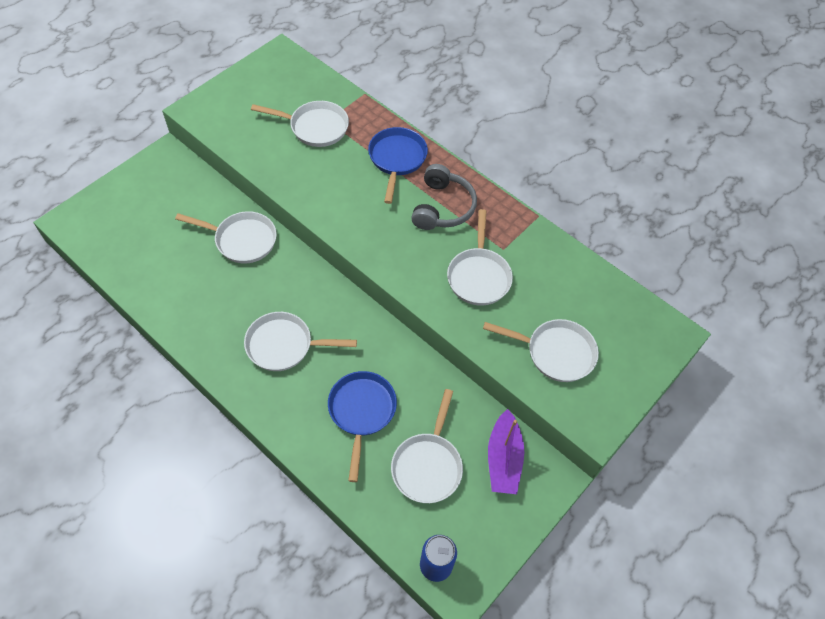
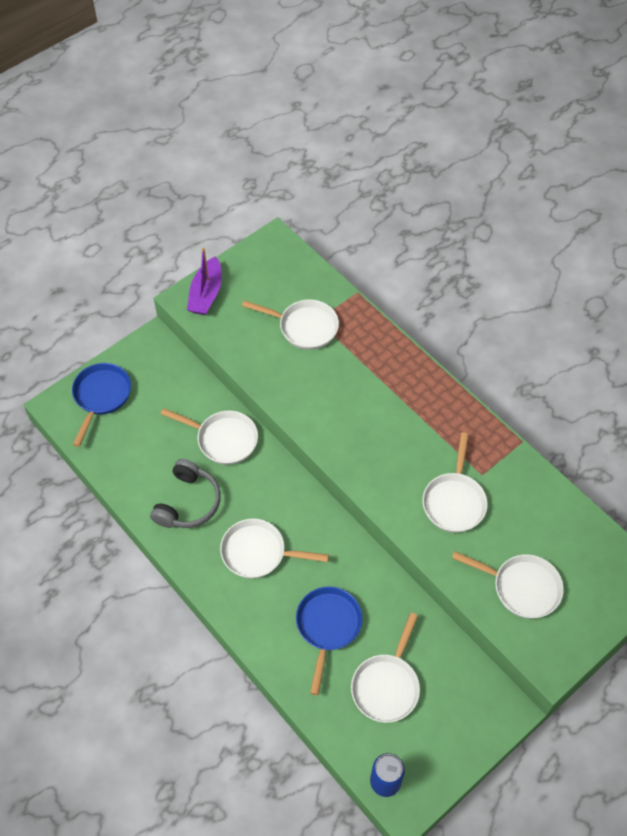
camera: 10 degrees right, 0 degrees up
blue pan [368,127,428,204] -> blue pan moved to [72,363,131,447]
grey headphones [411,164,477,230] -> grey headphones moved to [150,459,221,528]
purple boat [488,409,524,494] -> purple boat moved to [187,248,222,315]

